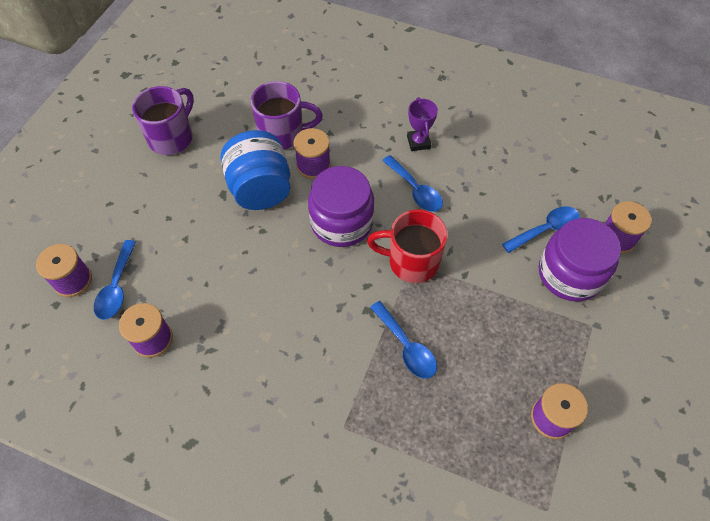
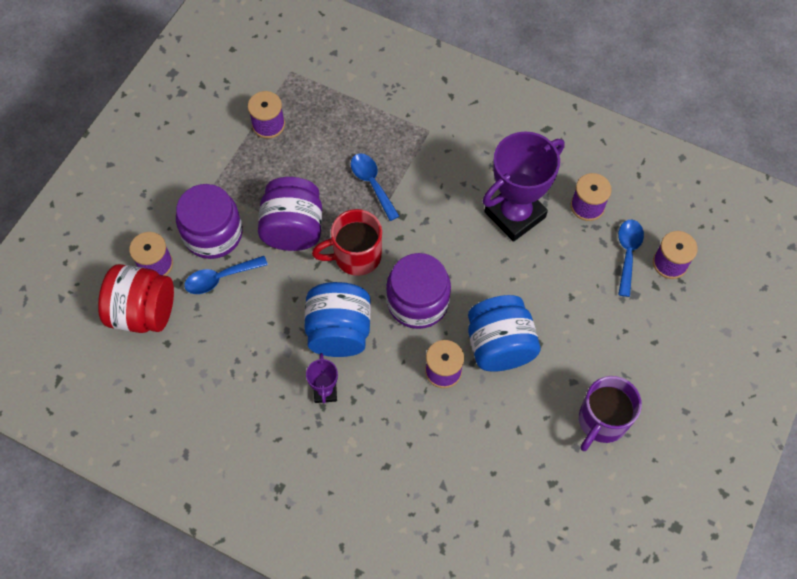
camera: 175 degrees left, 5 degrees up
purple mug [251,81,323,149] -> none
red mug [367,209,448,283] -> red mug turned 150 degrees clockwise [312,209,382,276]
blue spoon [382,155,443,212] -> blue jar [304,282,371,357]
none -> red jar [98,264,174,333]
none -> purple jar [258,177,322,251]
none -> purple trophy [483,131,565,242]

